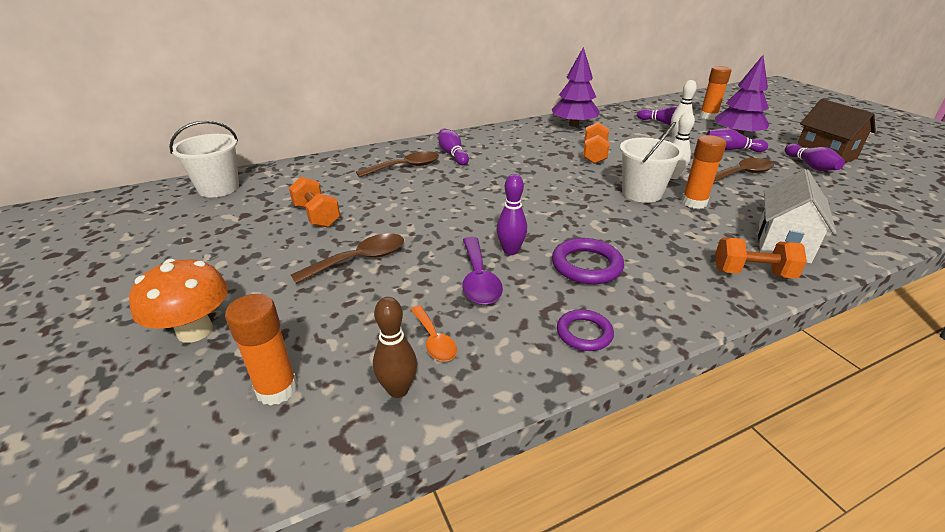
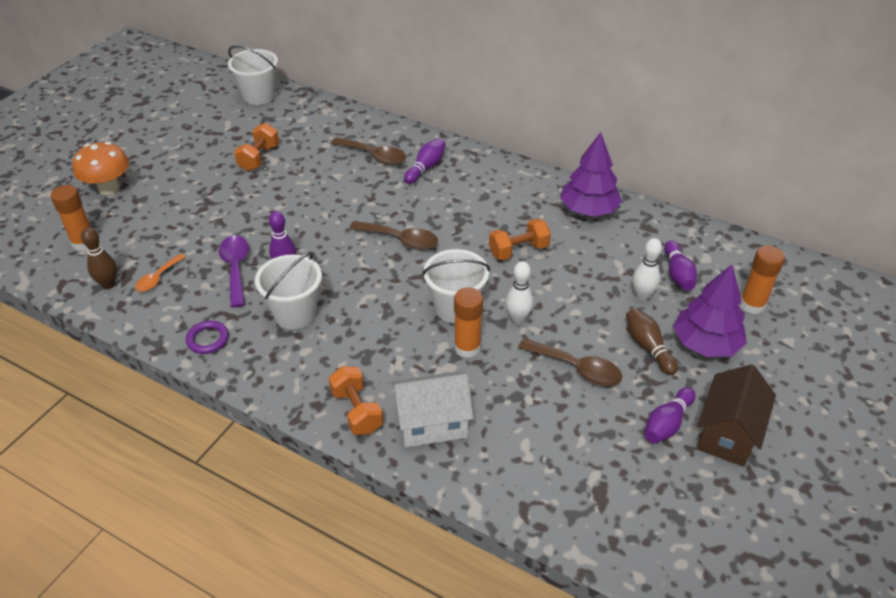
camera: 55 degrees right, 10 degrees up
brown spoon [291,233,404,284] -> brown spoon moved to [349,221,438,250]
purple spoon [463,237,503,305] -> purple spoon turned 120 degrees clockwise [219,236,249,307]
purple ring [552,238,624,284] -> white bucket [255,252,322,329]
purple bowling pin [706,128,768,152] -> brown bowling pin [626,308,678,375]

